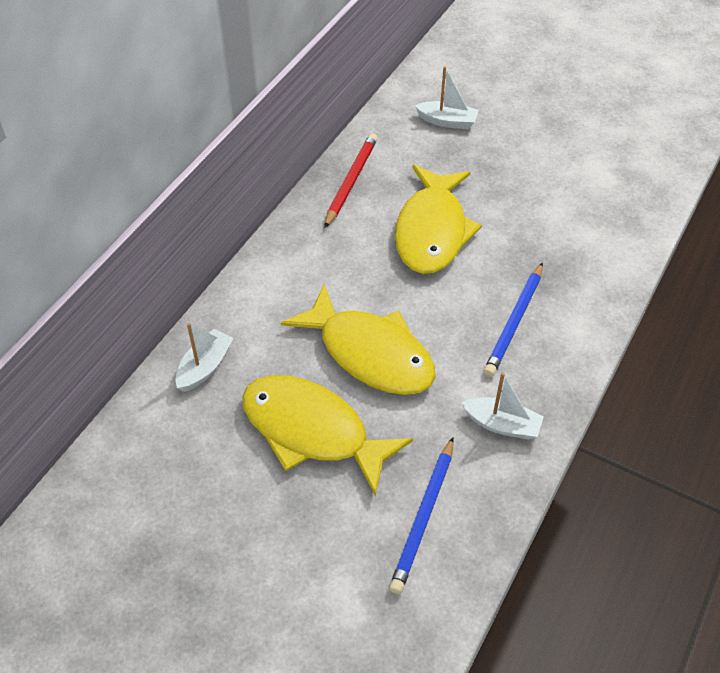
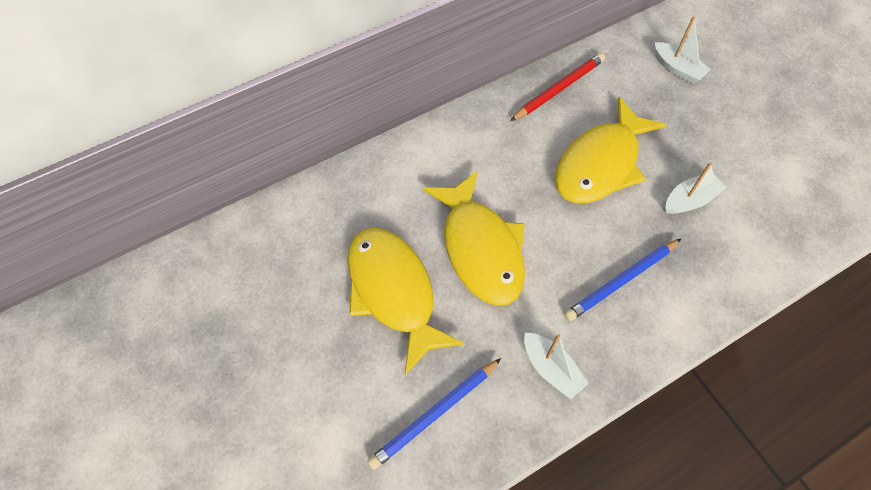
camera: 30 degrees right, 10 degrees up
white boat [175,323,234,392] -> white boat moved to [665,162,726,214]

